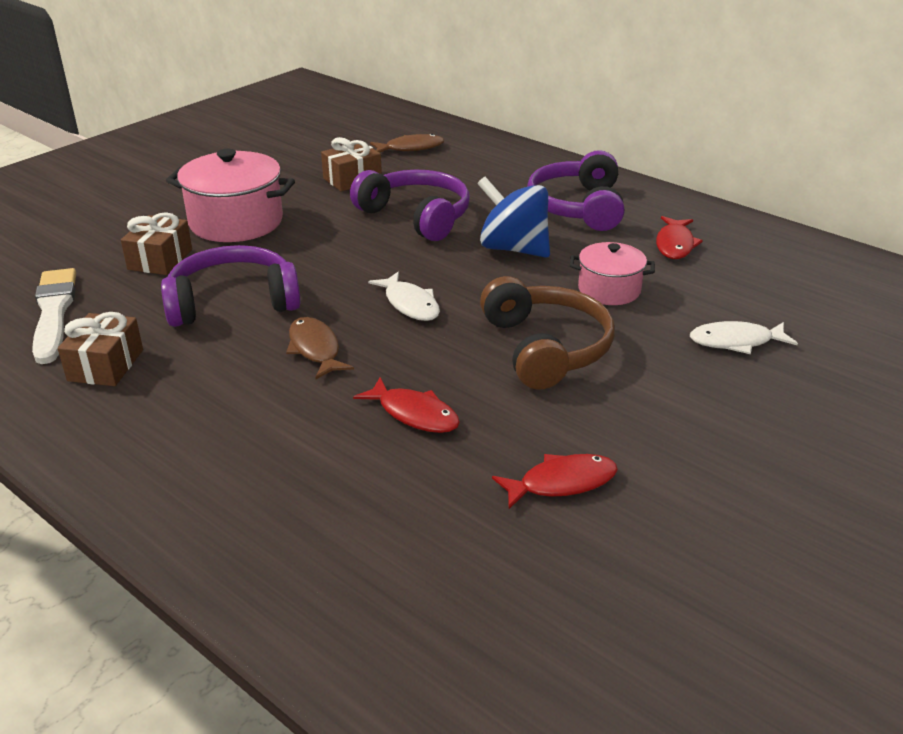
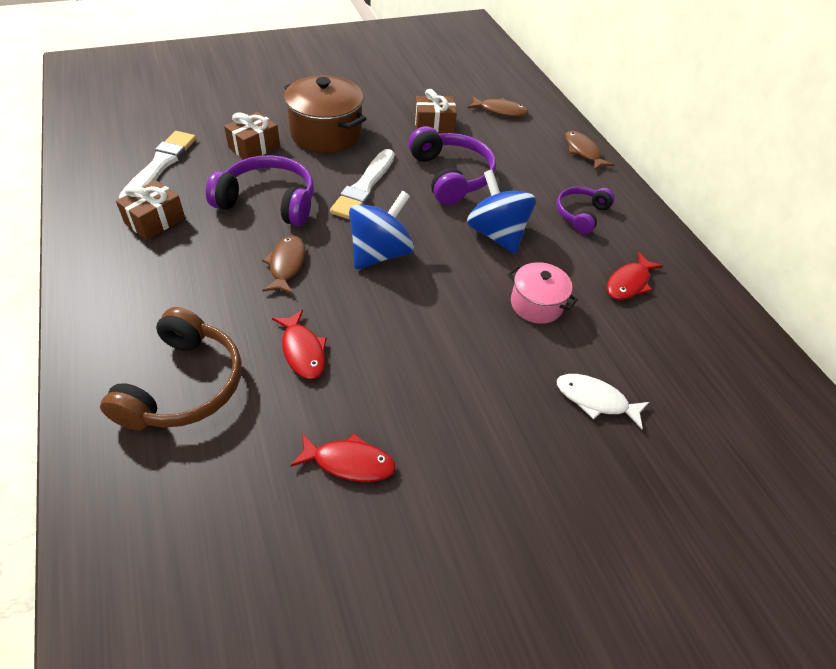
camera: 25 degrees right, 15 degrees up
pink pot [166,149,295,242] -> brown pot [284,75,366,153]
white fish [368,272,440,321] -> blue spinning top [349,191,414,269]
brown headphones [480,276,614,390] -> brown headphones moved to [100,307,242,430]
purple headphones [527,150,624,231] -> purple headphones [556,187,615,234], size x0.62
none -> white brush [330,149,394,220]
none -> brown fish [565,131,614,170]

